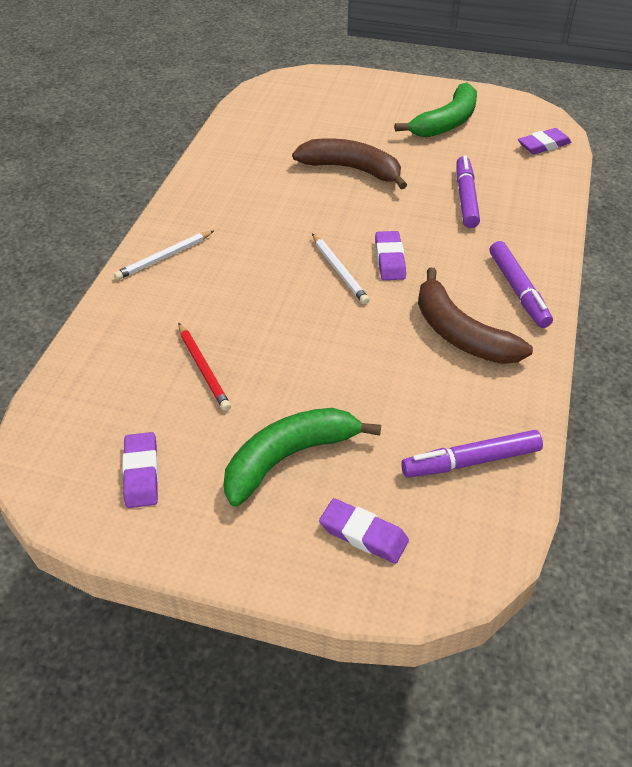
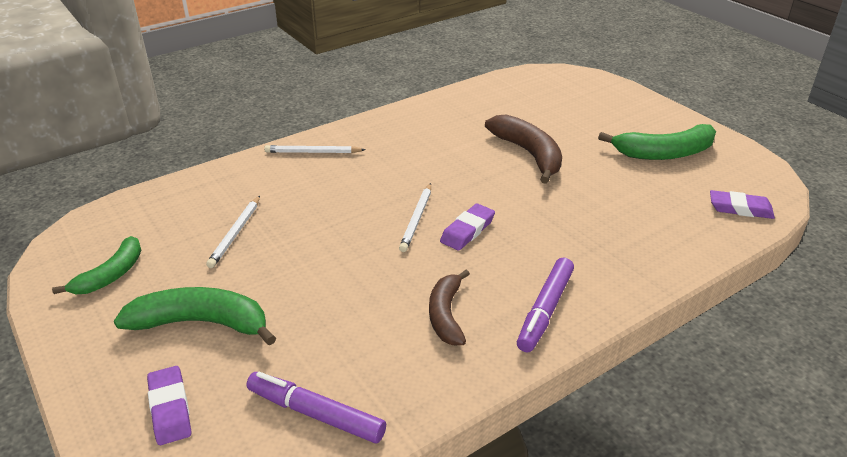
camera: 40 degrees right, 10 degrees down
purple eraser [122,432,158,508] -> green banana [52,236,141,294]
red pencil [178,323,231,411] -> white pencil [206,196,260,268]
brown banana [418,268,533,364] -> brown banana [429,270,470,345], size x0.66
purple marker [457,155,480,228] -> none

